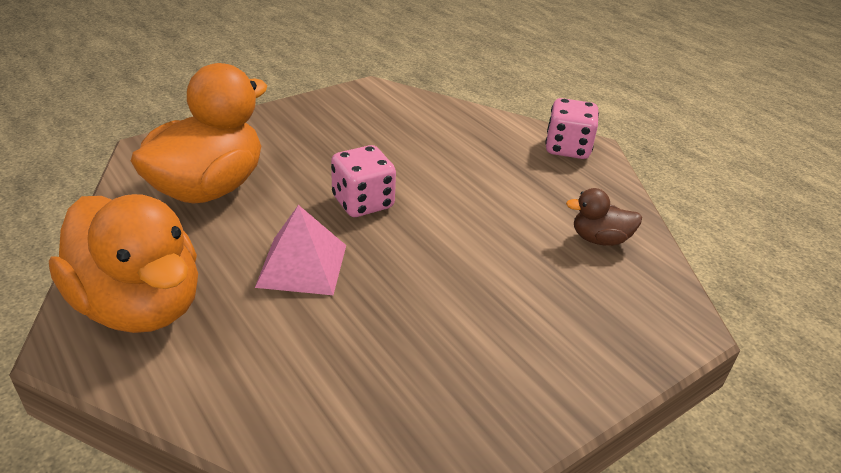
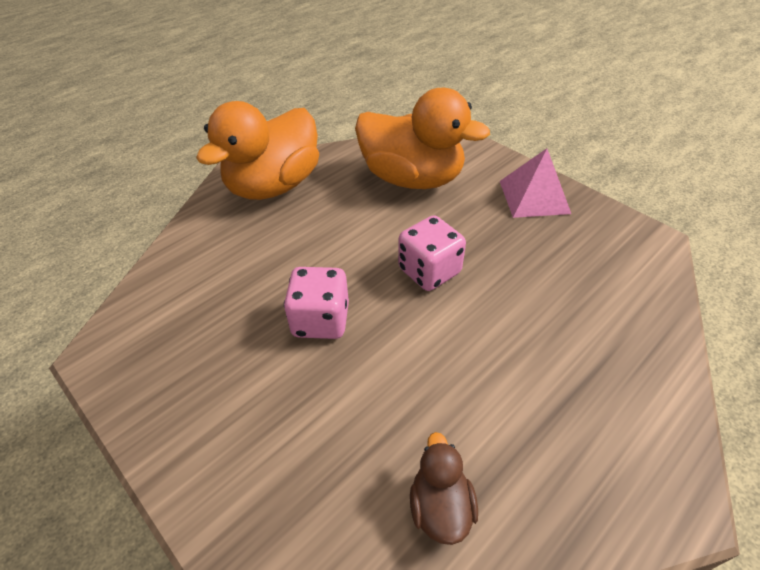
camera: 85 degrees right, 10 degrees up
pink pyramid [255,205,346,295] -> pink pyramid moved to [500,148,571,218]
pink dice [545,98,599,159] -> pink dice moved to [284,267,349,339]

